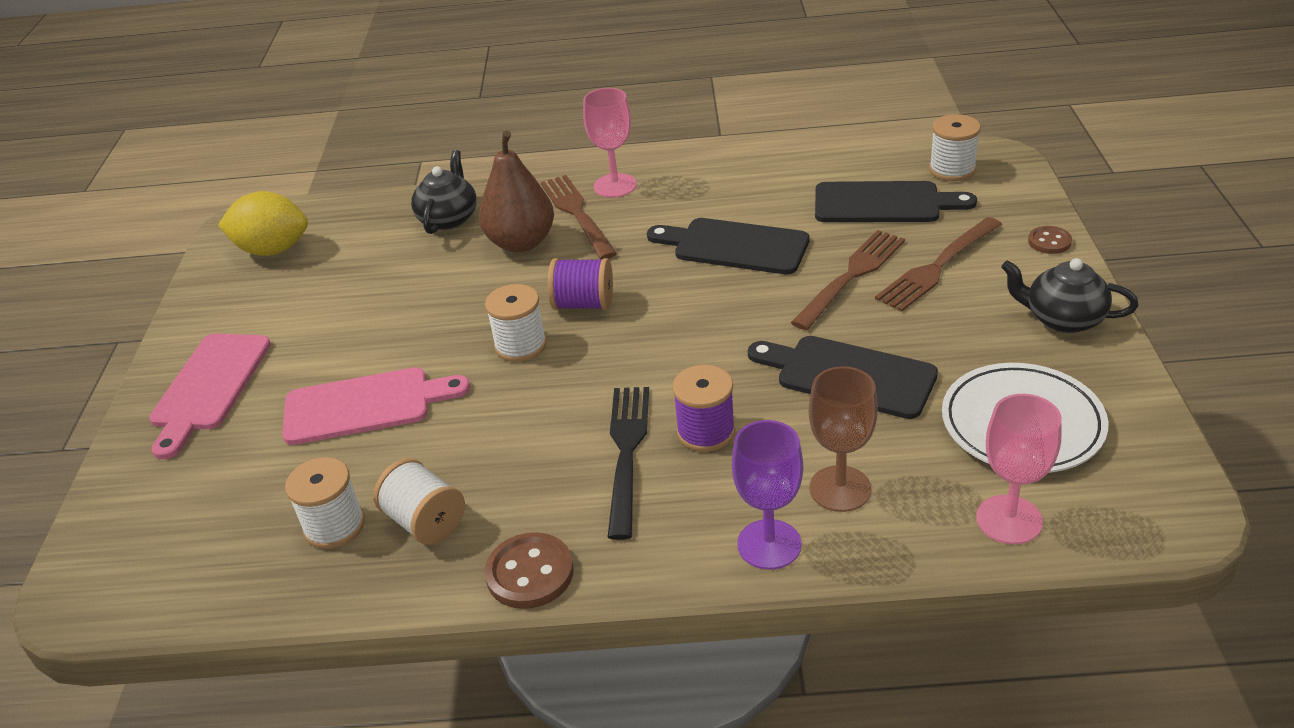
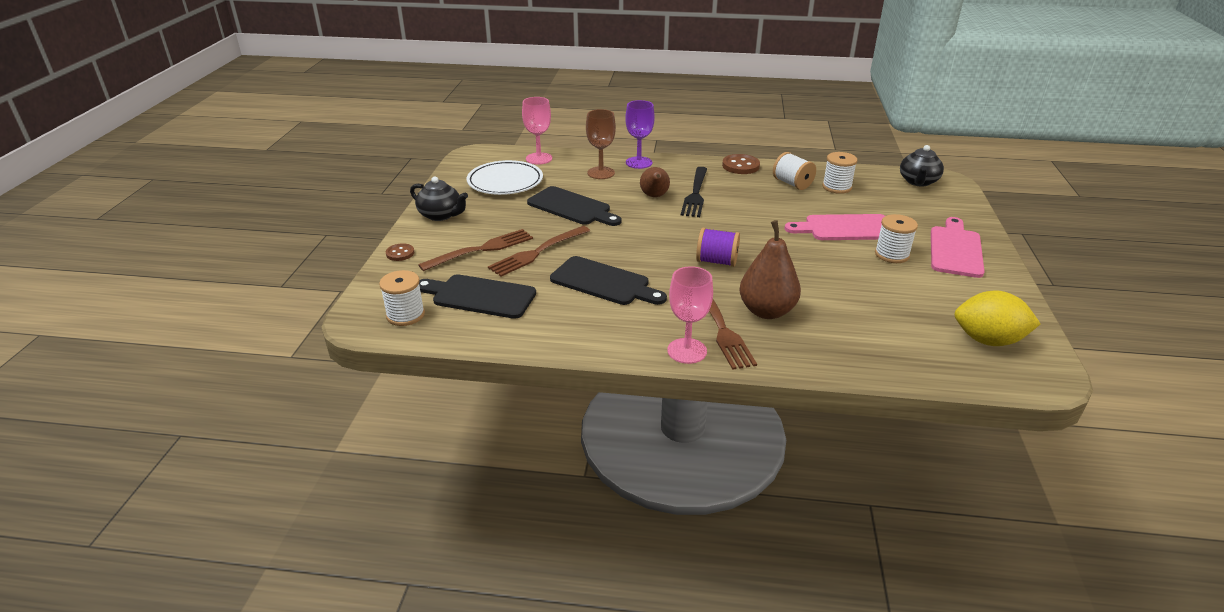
camera: 175 degrees left, 5 degrees down
black teapot [411,150,477,234] -> black teapot moved to [900,145,944,187]
white spool [485,284,547,362] -> white spool moved to [875,214,918,263]
purple spool [672,365,735,452] -> brown pear [640,167,670,197]

